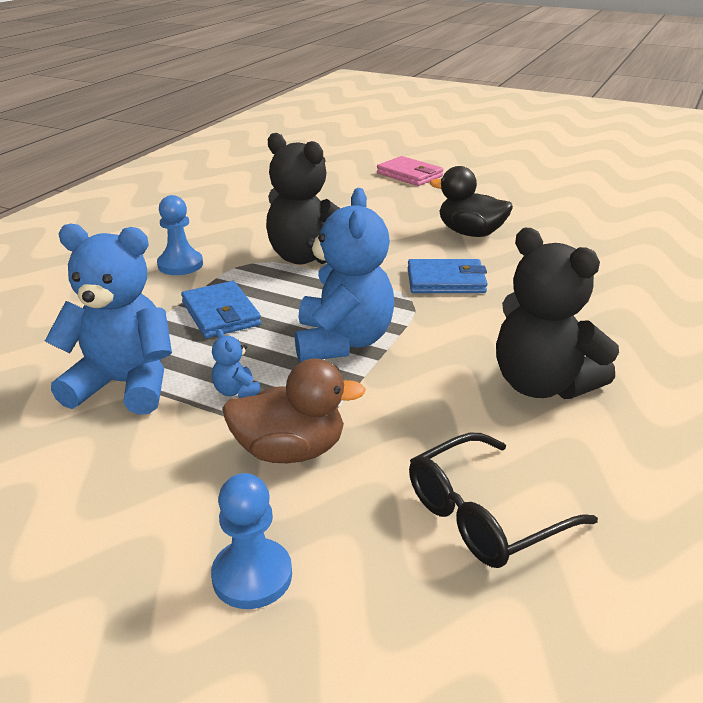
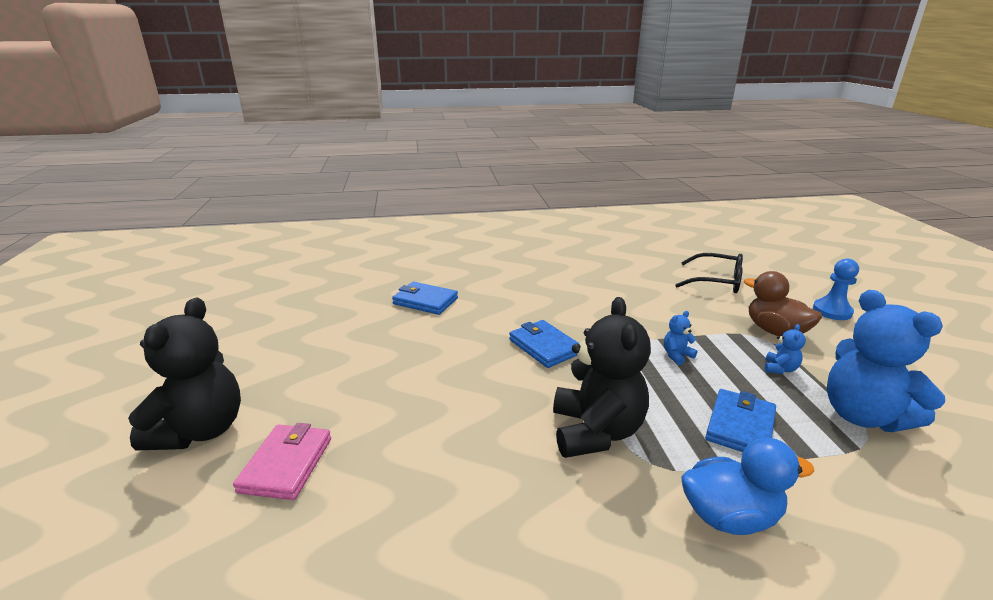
camera: 125 degrees left, 5 degrees down
blue pawn [157,195,203,275] -> blue duck [681,438,814,535]
blue teddy bear [295,188,395,362] -> blue teddy bear [664,311,698,365], size x0.41
black duck [430,166,513,237] -> none
black teddy bear [496,228,619,399] -> black teddy bear moved to [128,297,241,451]
none -> blue wallet [392,282,458,315]

